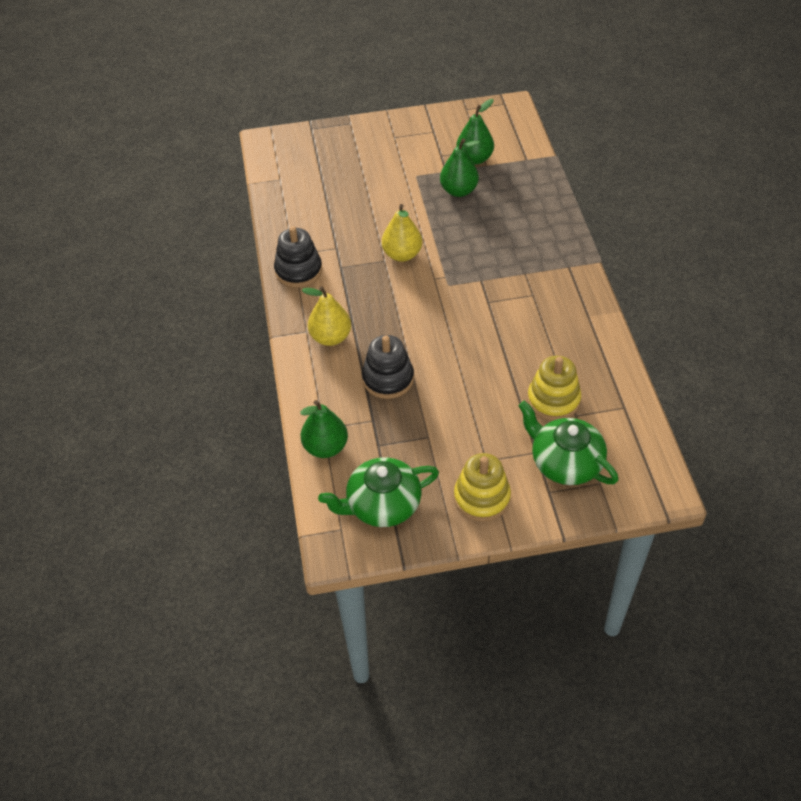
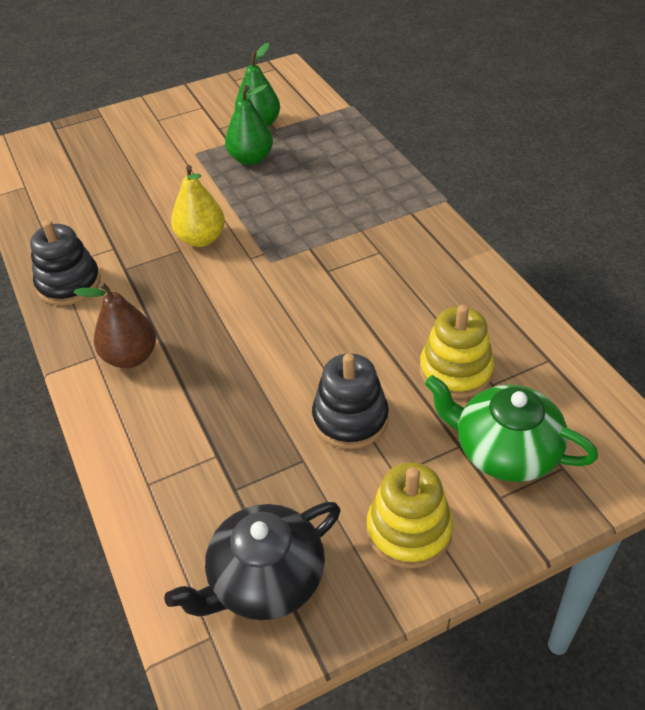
camera: 15 degrees left, 5 degrees down
green pear [300,400,348,458] -> none
yellow pear [302,286,351,346] -> brown pear [73,282,156,368]
green teapot [318,457,439,527] -> black teapot [164,502,340,620]
black stacking toy [362,335,414,399] -> black stacking toy moved to [312,353,389,449]

